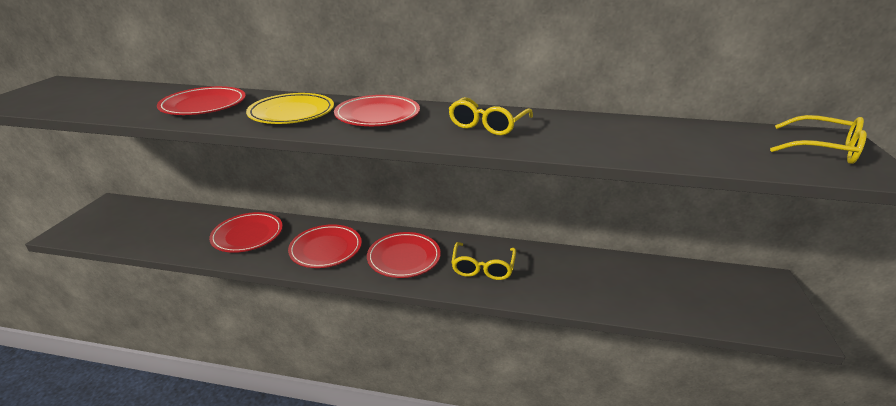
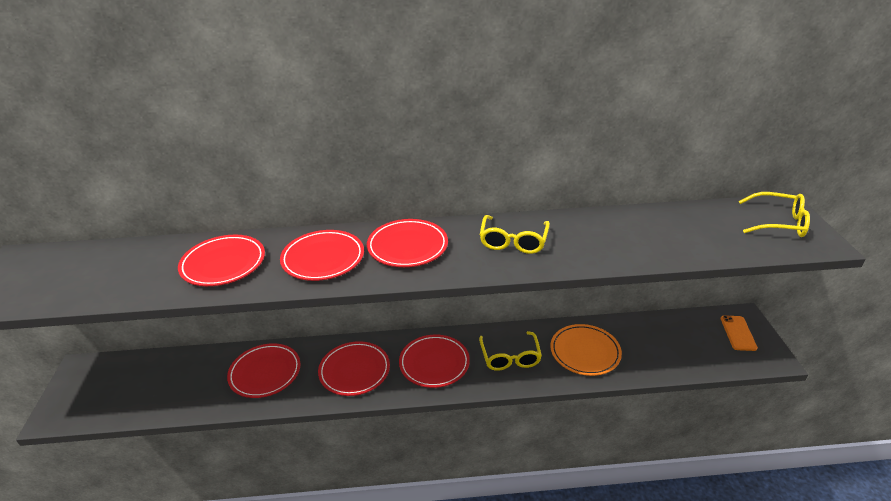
camera: 15 degrees left, 5 degrees up
yellow plate [246,93,334,124] -> red plate [280,230,364,281]
none -> orange plate [550,324,622,376]
none -> orange phone [721,315,758,351]

